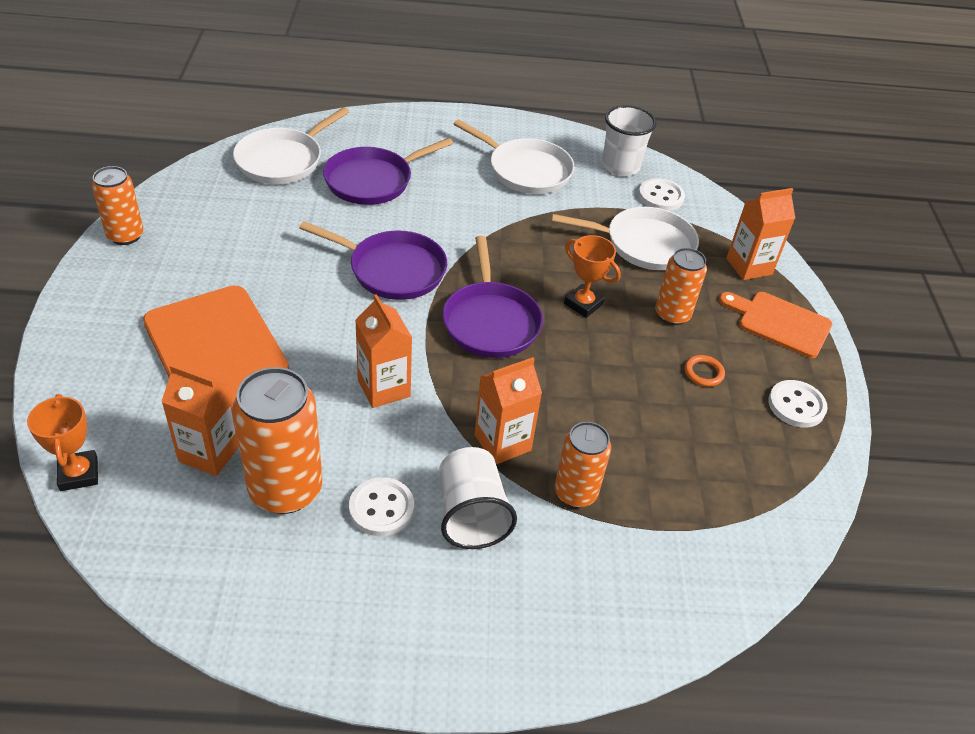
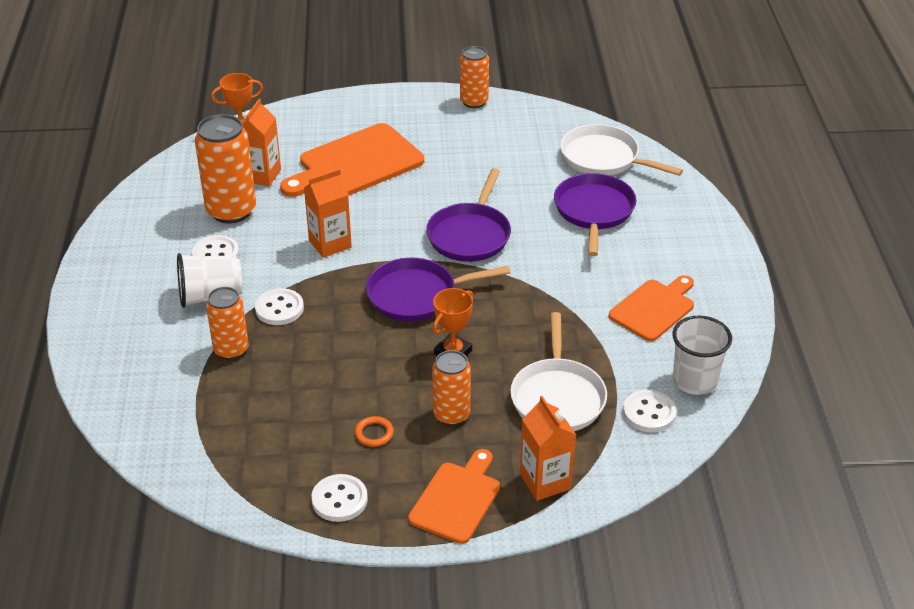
camera: 90 degrees right, 5 degrees down
purple pan [323,138,453,205] -> purple pan turned 45 degrees clockwise [554,173,637,256]
white pan [454,119,575,194] -> orange cutting board [608,275,694,341]
orange carton [475,357,542,465] -> white button [255,288,304,325]

